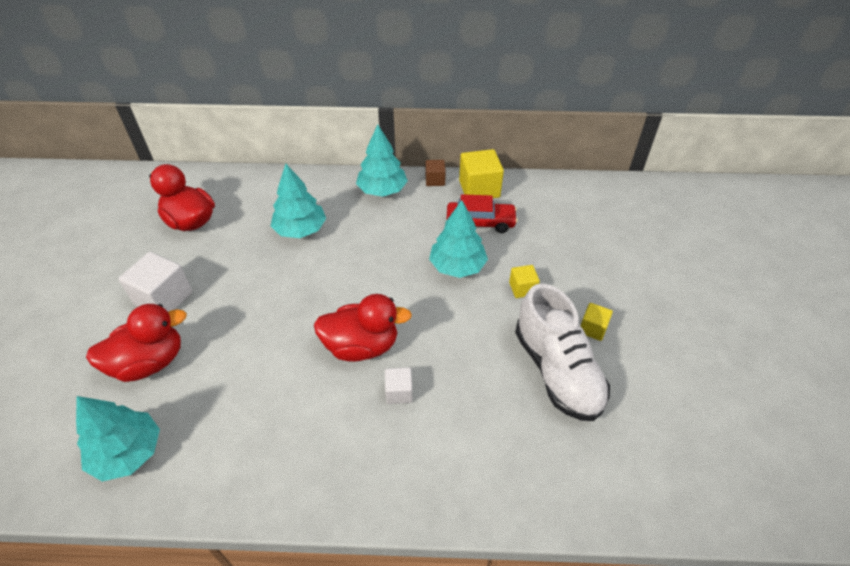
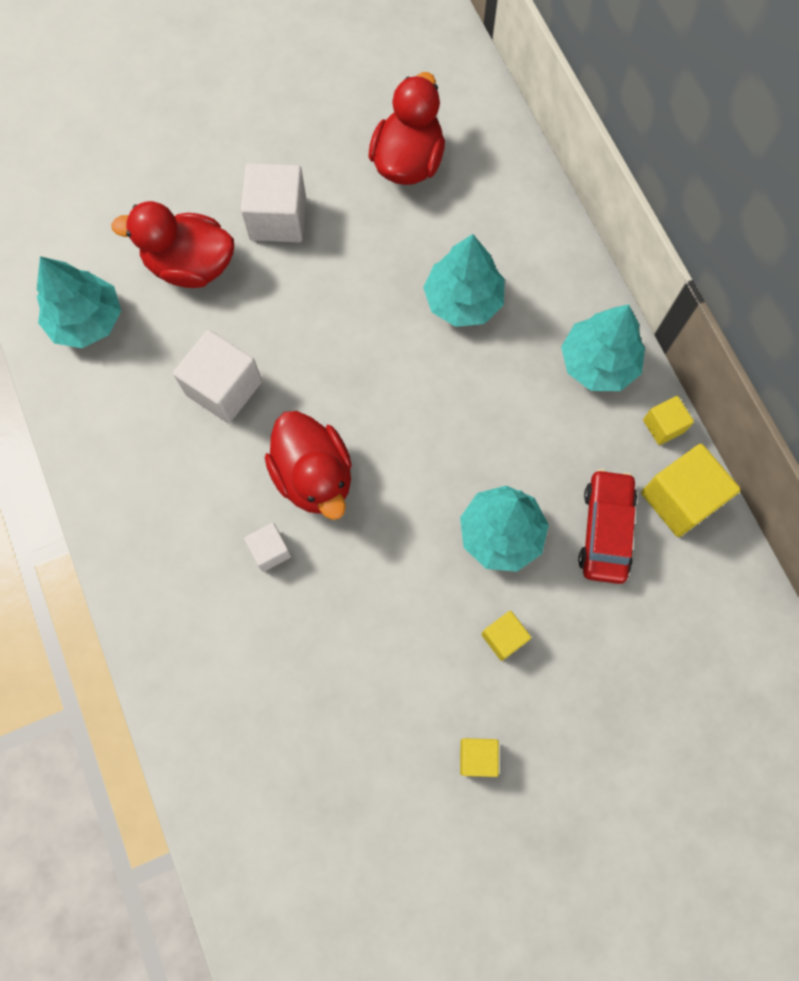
camera: 65 degrees right, 25 degrees up
red duck [86,304,187,382] -> red duck turned 150 degrees clockwise [111,201,234,288]
brown cube [426,160,446,186] -> yellow cube [643,396,694,445]
red car [447,194,518,233] -> red car turned 150 degrees counterclockwise [578,469,637,584]
white shoe [515,283,610,421] -> none
none -> white cube [173,330,262,423]

